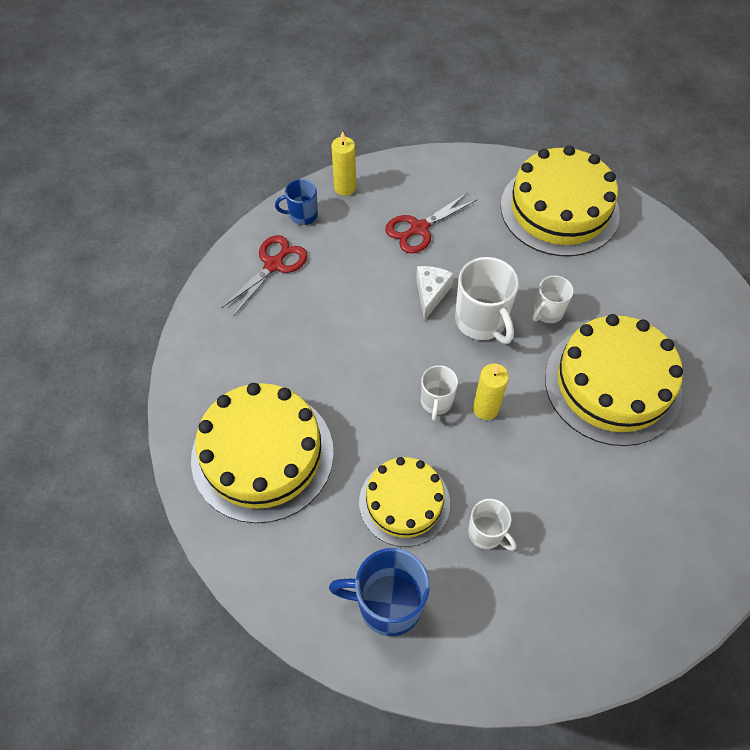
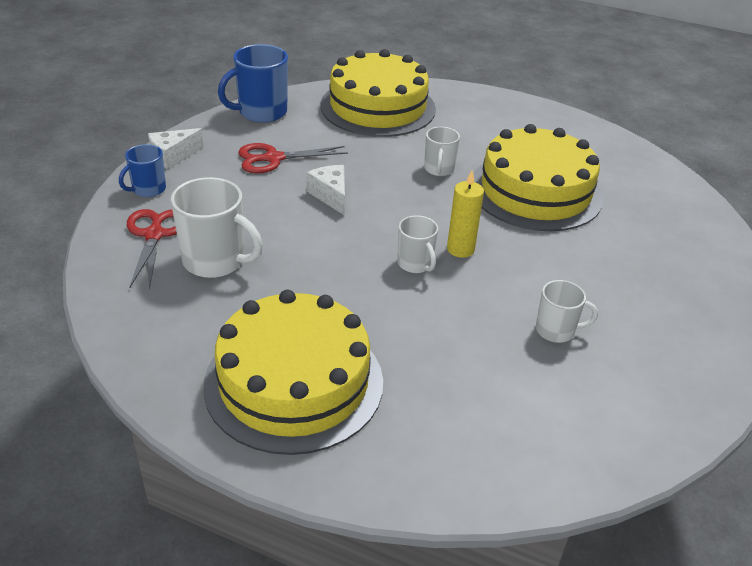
camera: 40 degrees left, 20 degrees down
blue mug [329,548,430,636] -> blue mug moved to [218,44,288,123]
yellow candle [331,131,356,196] -> white cheese [148,128,204,170]
yellow cake [359,457,450,547] -> none
red scissors [385,192,477,254] -> red scissors turned 60 degrees clockwise [238,143,348,173]
white mug [455,257,519,344] -> white mug moved to [171,177,263,278]

